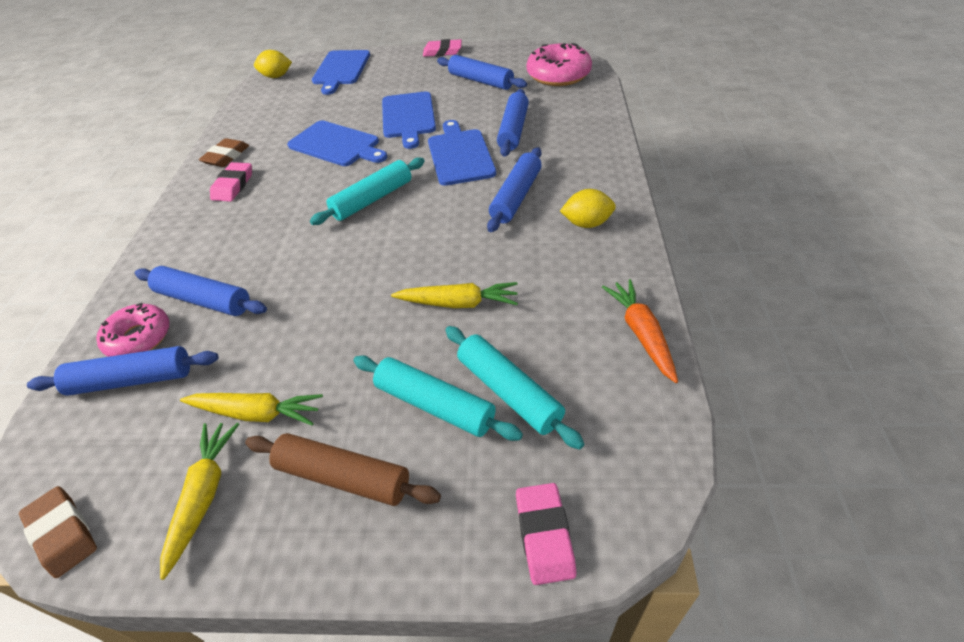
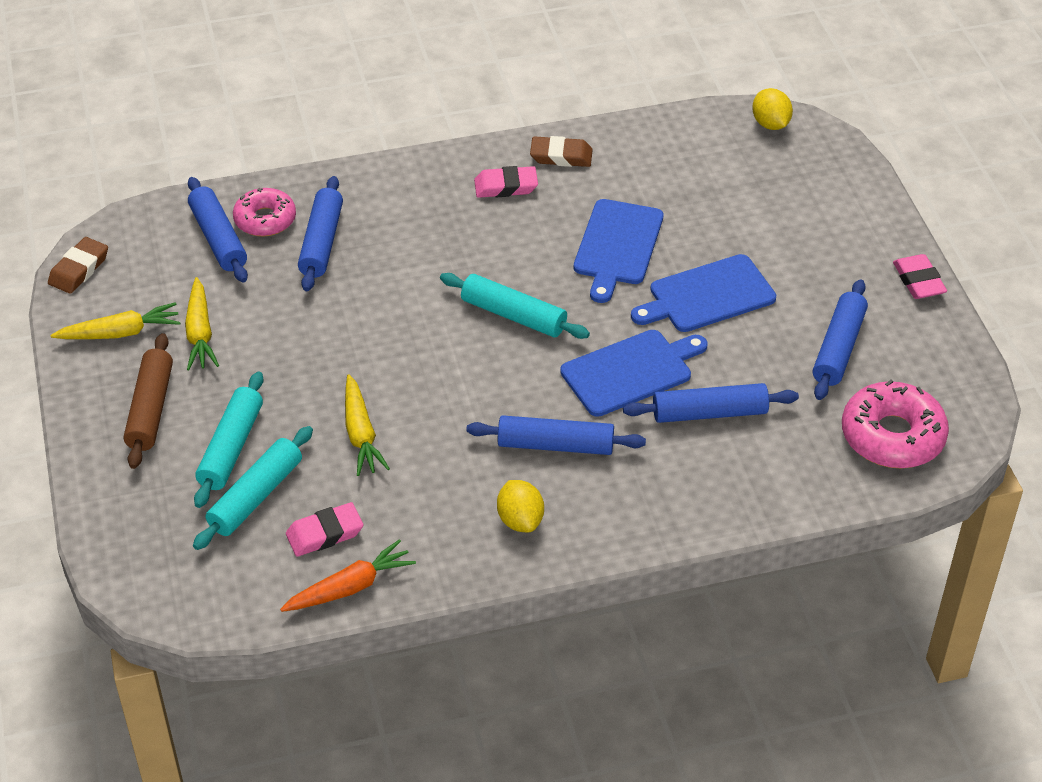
camera: 70 degrees right, 0 degrees up
blue cutting board [312,50,370,95] -> none
pink eraser [516,483,576,585] -> pink eraser moved to [286,502,363,557]

